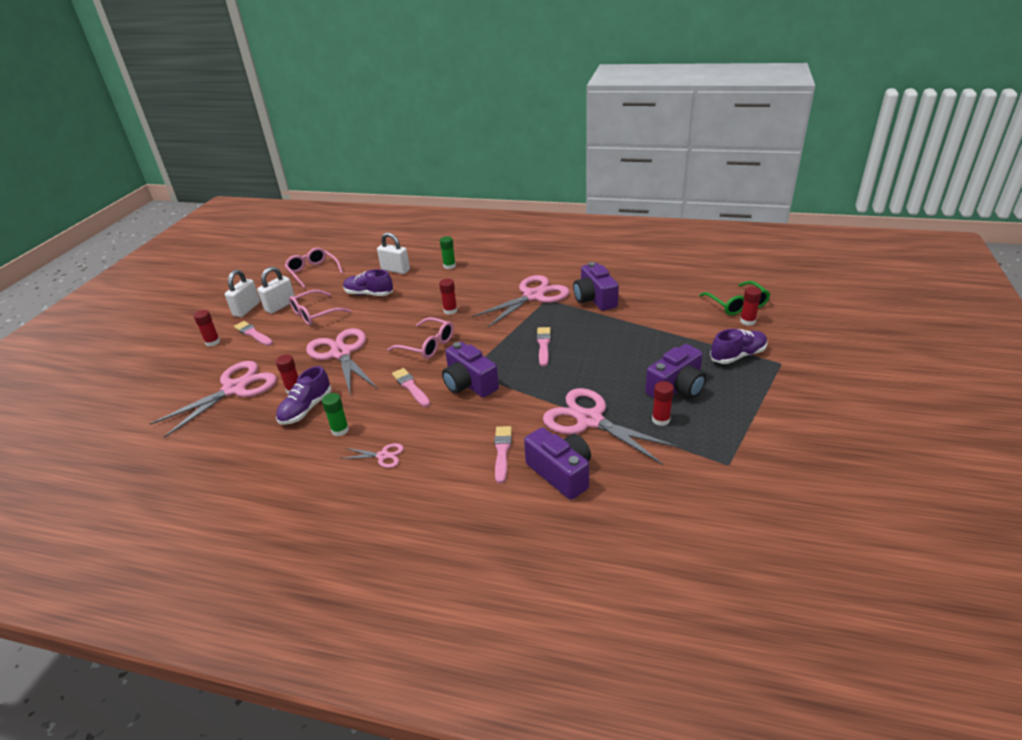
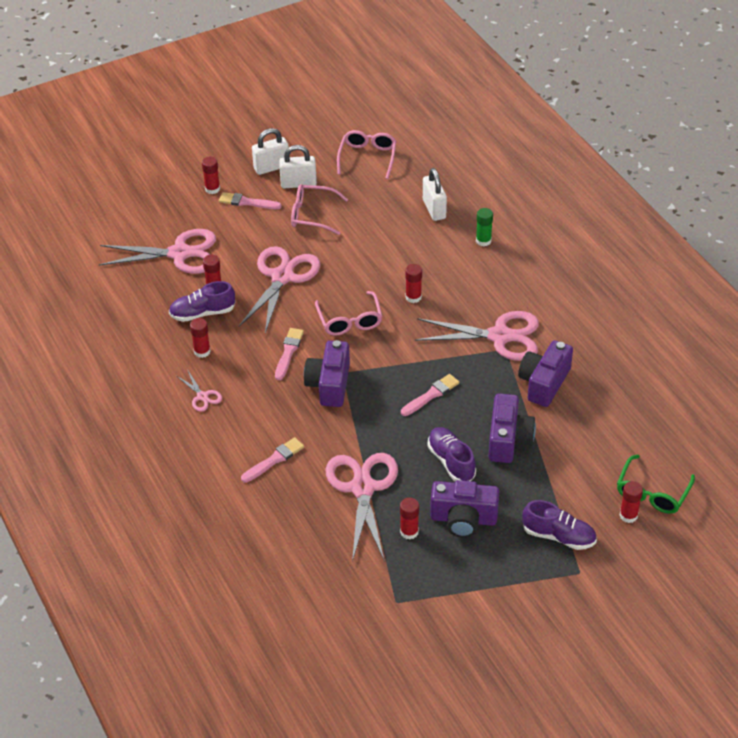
camera: 45 degrees right, 10 degrees up
pink brush [234,321,273,346] -> pink brush turned 75 degrees counterclockwise [219,192,282,209]
green glue stick [322,393,349,436] -> red glue stick [190,318,211,358]
purple shoe [343,269,393,296] -> purple shoe moved to [427,427,476,481]
purple camera [524,427,591,500] -> purple camera moved to [488,393,536,463]

